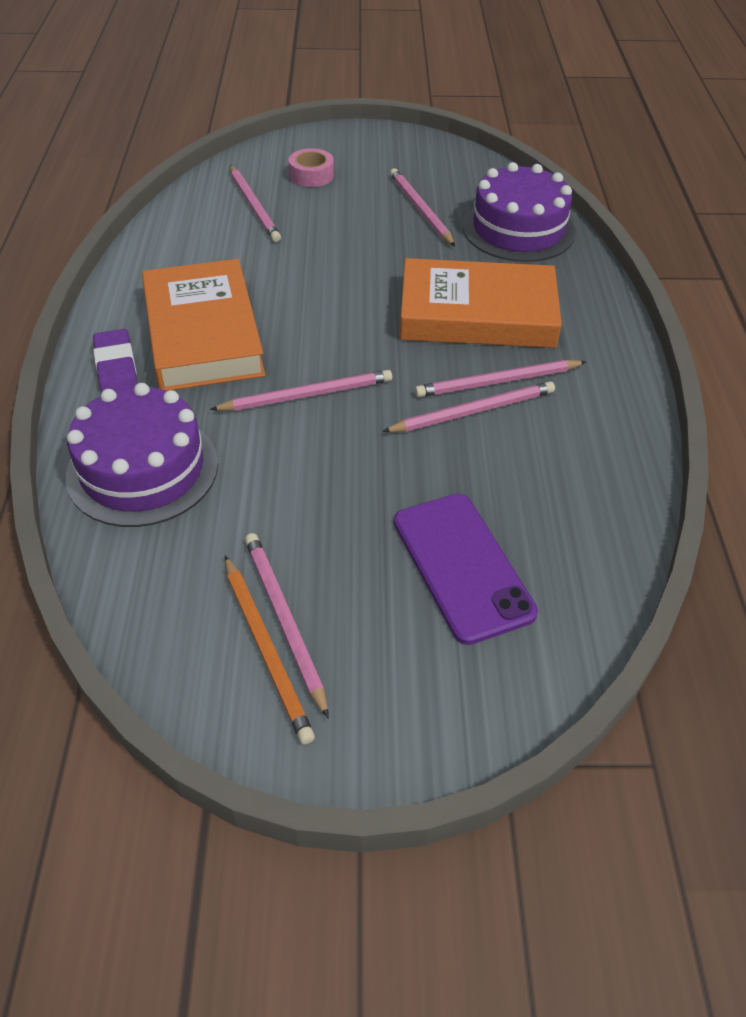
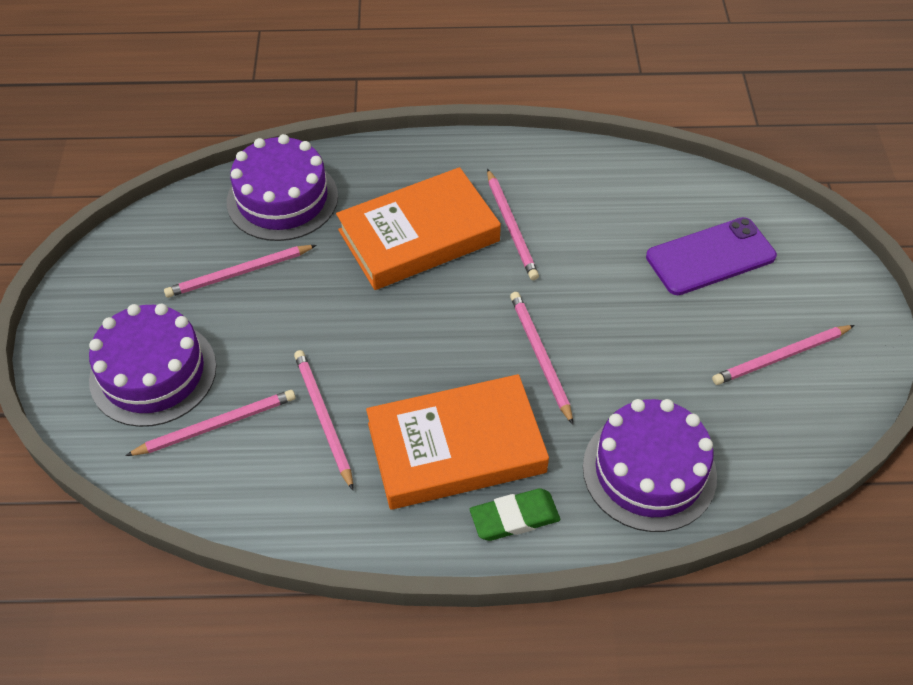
camera: 90 degrees left, 5 degrees up
purple eraser [93,329,138,393] -> green eraser [470,488,560,541]
orange pencil [225,556,315,744] -> none
pink tape [289,148,334,187] -> purple cake [89,304,216,427]
pink pencil [382,381,555,432] -> pink pencil moved to [294,350,353,490]
orange book [400,258,562,348] -> orange book turned 60 degrees clockwise [336,167,501,290]

